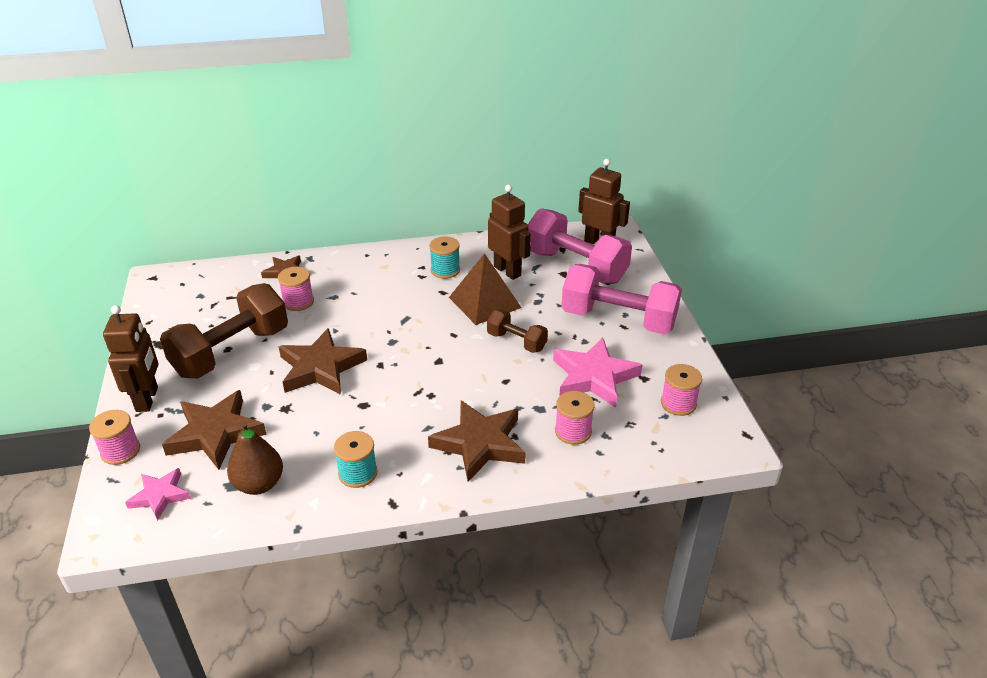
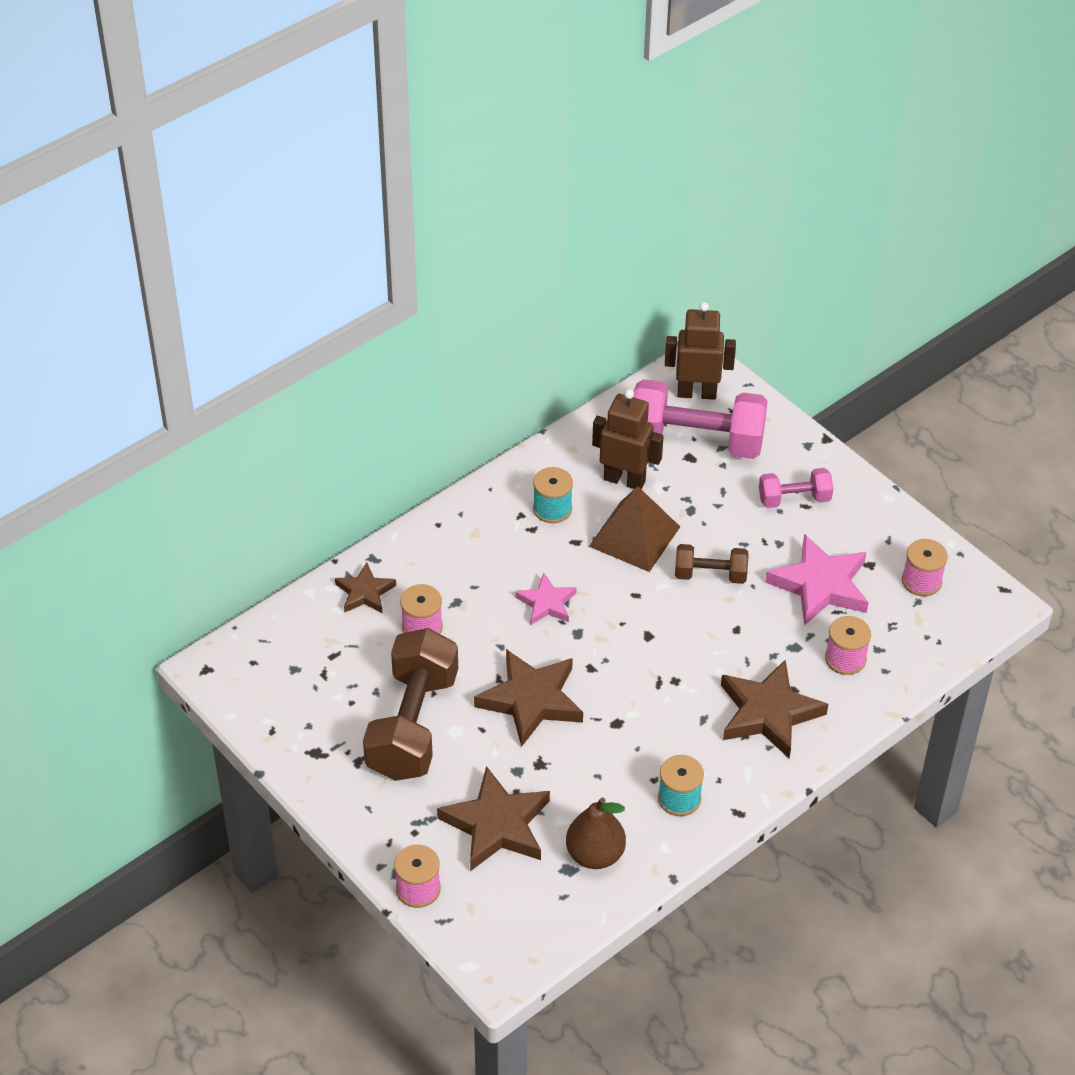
camera: 30 degrees left, 10 degrees up
brown robot [103,305,158,412] -> none
pink star [125,468,191,521] -> pink star moved to [515,573,577,625]
pink dumbbell [561,264,682,334] -> pink dumbbell [759,468,833,508], size x0.52

